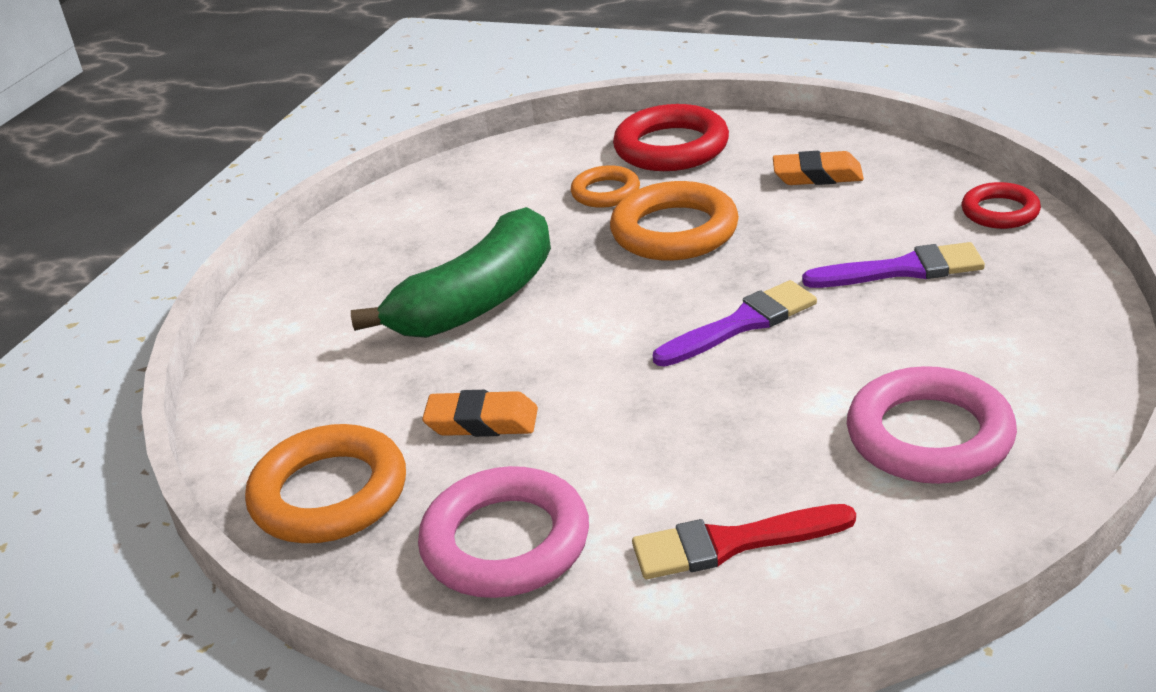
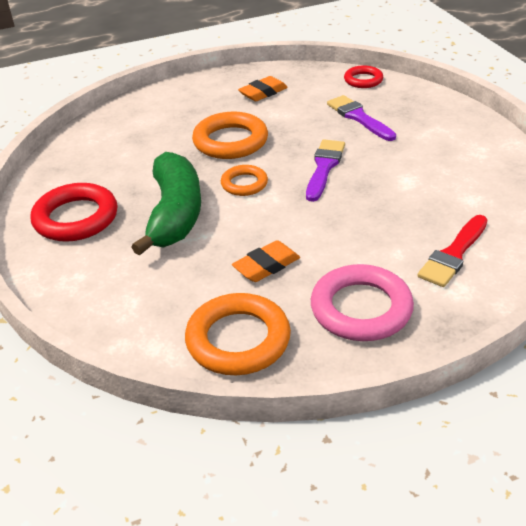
camera: 45 degrees left, 5 degrees up
orange ring [571,165,640,208] -> orange ring moved to [221,165,268,196]
red ring [613,104,729,171] -> red ring moved to [31,183,118,242]
purple brush [802,242,985,288] -> purple brush turned 75 degrees counterclockwise [327,95,396,141]
pink ring [847,366,1017,484] -> none

